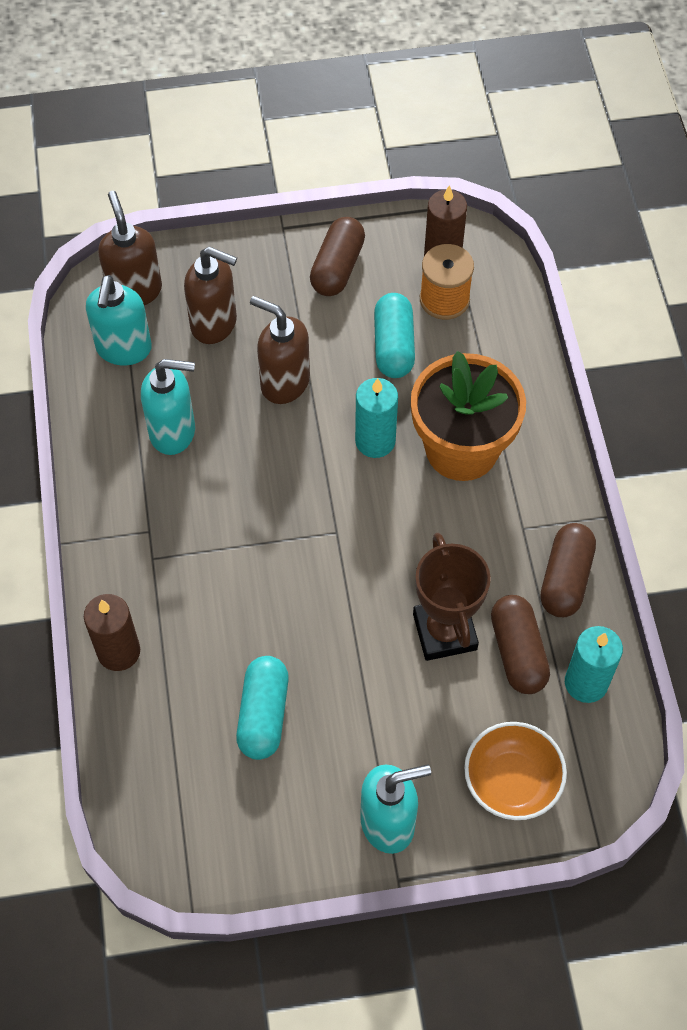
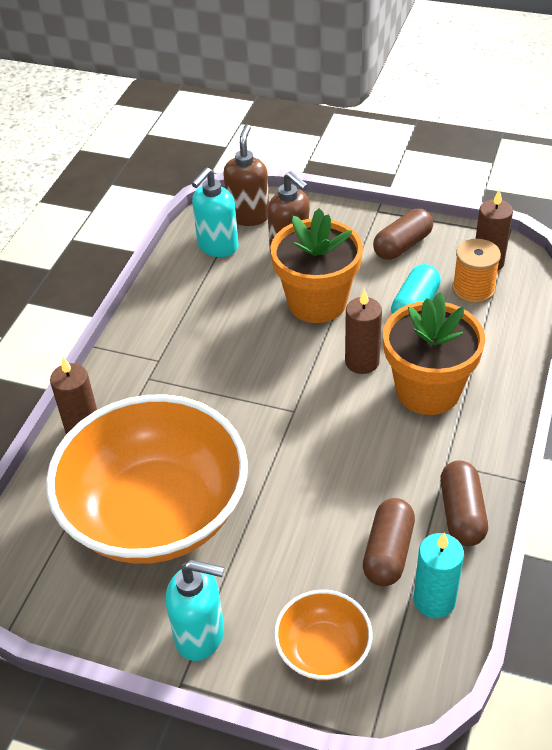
camera: 30 degrees right, 15 degrees down
turquoise soap dispenser [141,359,195,455] -> none
turquoise capsule [236,656,289,760] -> orange bowl [46,394,248,564]
brown soap dispenser [250,296,310,404] -> orange flower pot [271,208,363,323]
turquoise candle [355,378,398,458] -> brown candle [345,289,382,374]
brown trophy [413,533,491,661] -> none
brown capsule [540,523,596,617] -> brown capsule turned 45 degrees counterclockwise [440,460,488,546]

